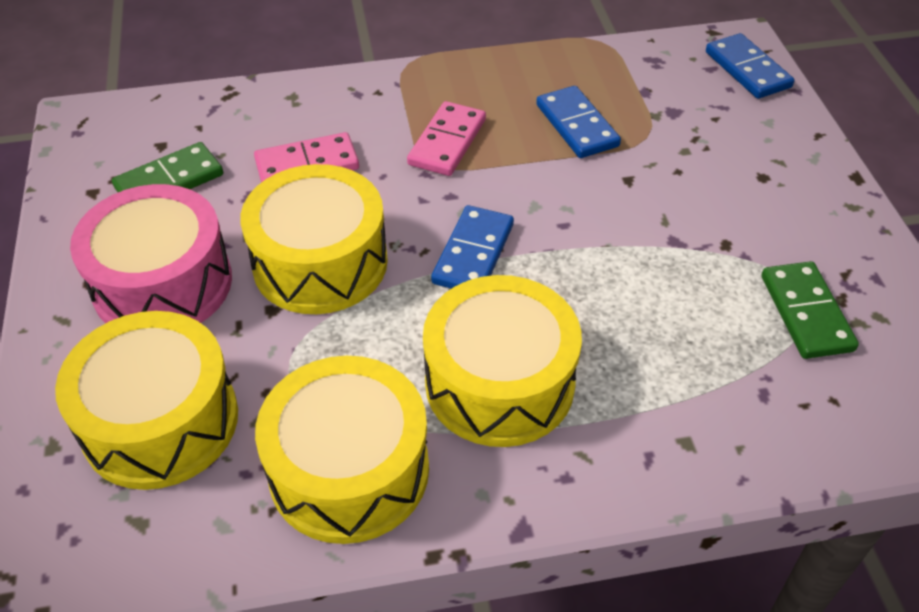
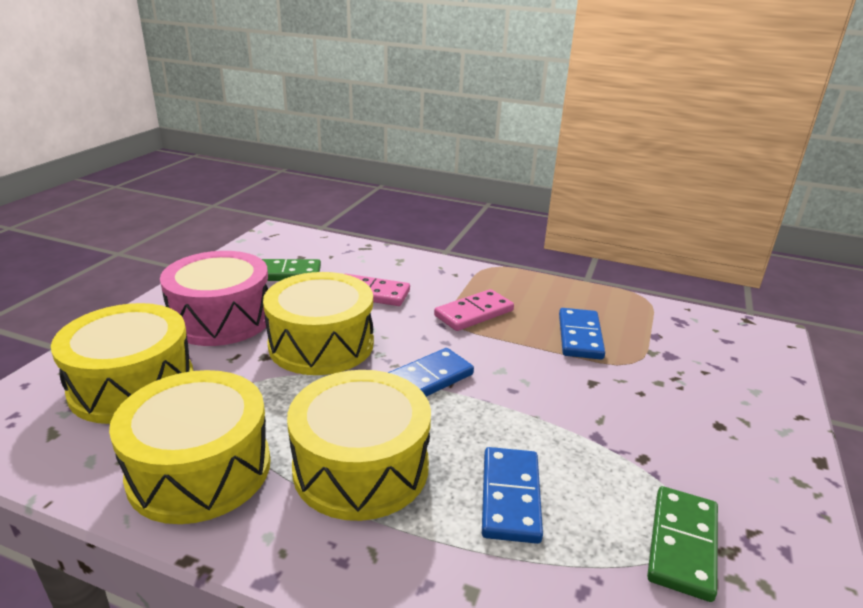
camera: 30 degrees right, 20 degrees down
blue domino [706,33,794,99] -> blue domino moved to [482,447,543,544]

